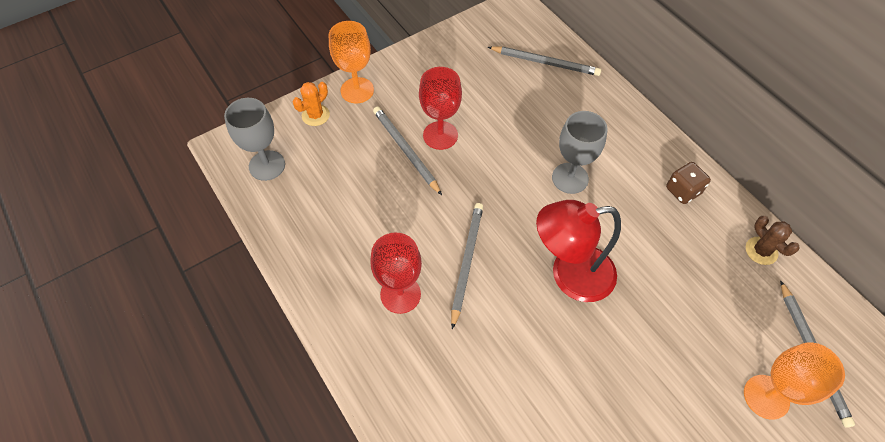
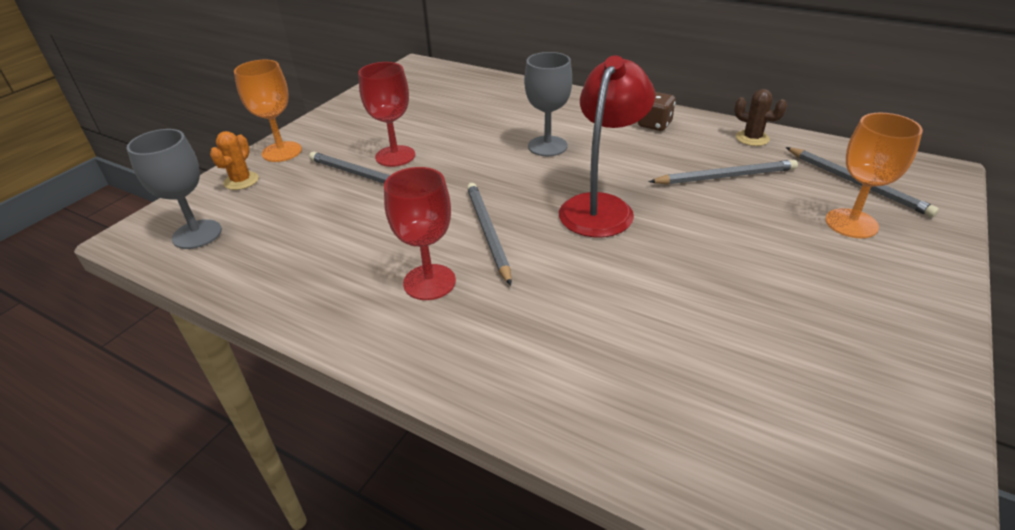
camera: 25 degrees left, 20 degrees down
grey pencil [488,46,601,76] -> grey pencil moved to [649,160,798,184]
red lamp [536,200,621,302] -> red lamp turned 150 degrees clockwise [559,55,655,237]

